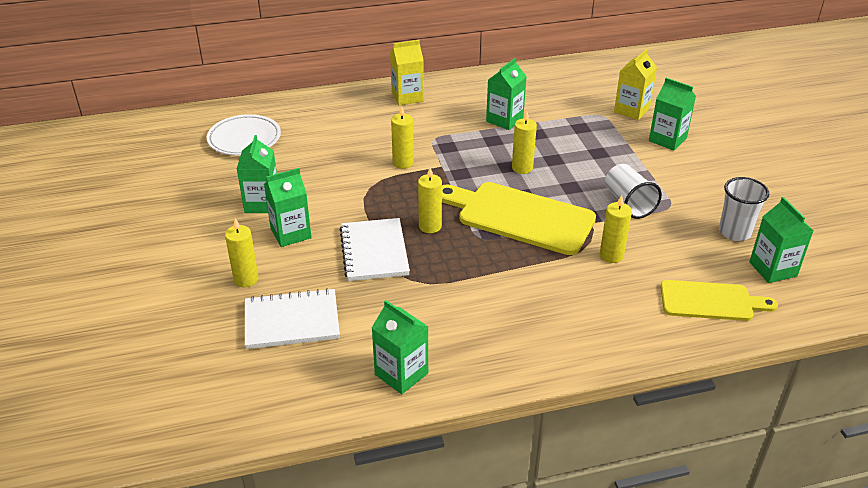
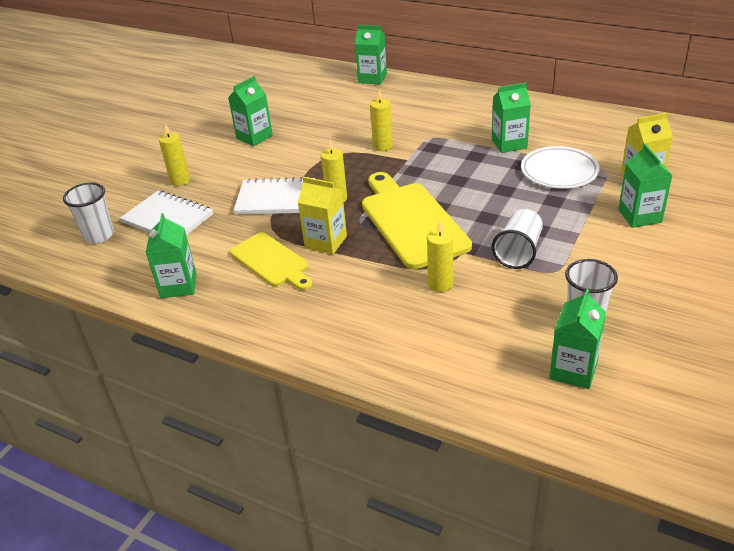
camera: 45 degrees right, 0 degrees up
white plate [207,114,281,155] -> white plate moved to [521,146,600,189]
green carton [264,168,312,247] -> green carton moved to [355,25,387,85]
white notebook [339,218,410,281] -> white notebook turned 60 degrees clockwise [234,177,315,215]
yellow carton [390,40,424,105] -> yellow carton moved to [297,177,347,254]
yellow candle [512,111,537,174] -> none
yellow cutting board [660,280,778,321] -> yellow cutting board moved to [230,232,312,290]
none -> white cup [63,182,114,244]

